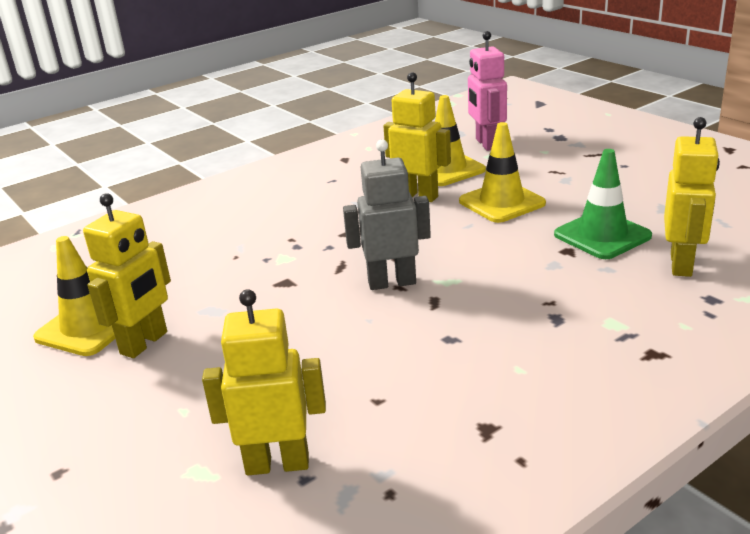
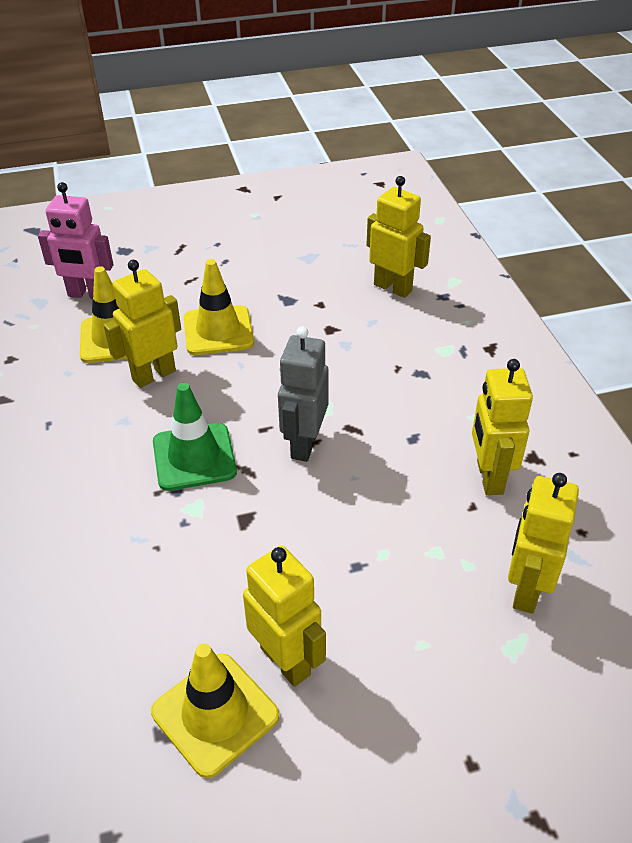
camera: 70 degrees left, 15 degrees up
green traffic cone [554,149,652,259] -> green traffic cone moved to [153,383,237,491]
none -> yellow robot [472,359,533,495]

